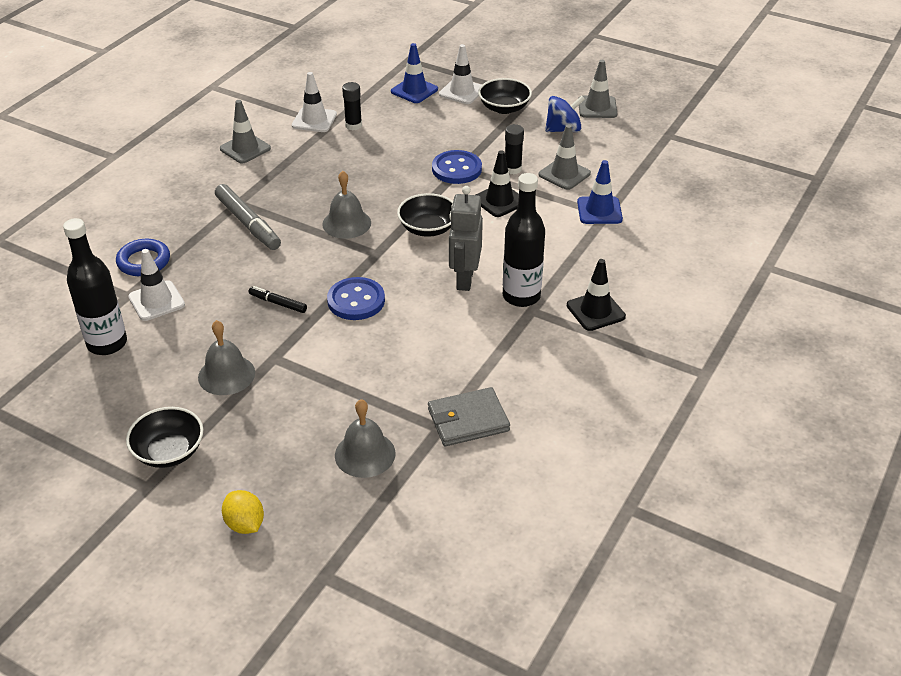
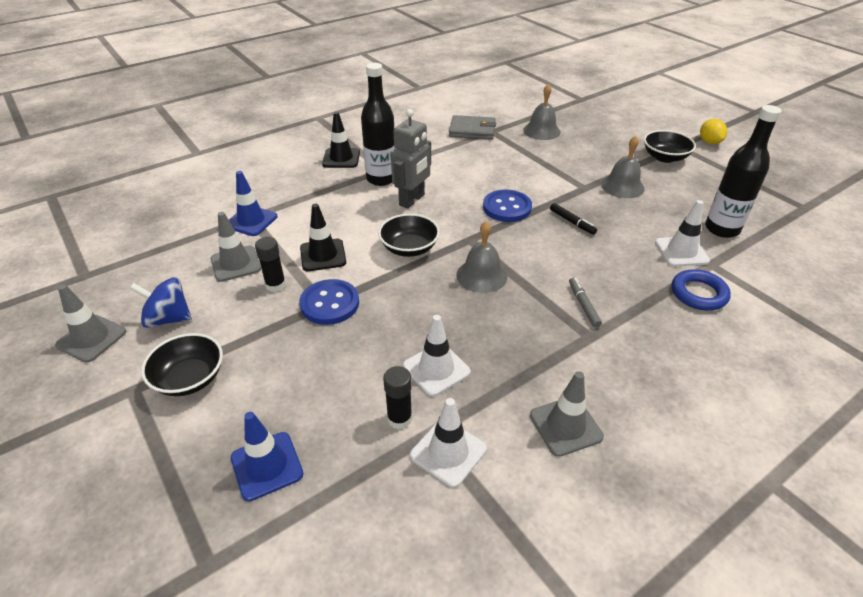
camera: 155 degrees left, 0 degrees up
grey marker [215,184,281,250] -> grey marker [569,277,602,328], size x0.53
yellow lemon [222,490,264,534] -> yellow lemon moved to [700,119,727,144]
white traffic cone [439,44,481,104] -> white traffic cone moved to [403,315,471,397]

